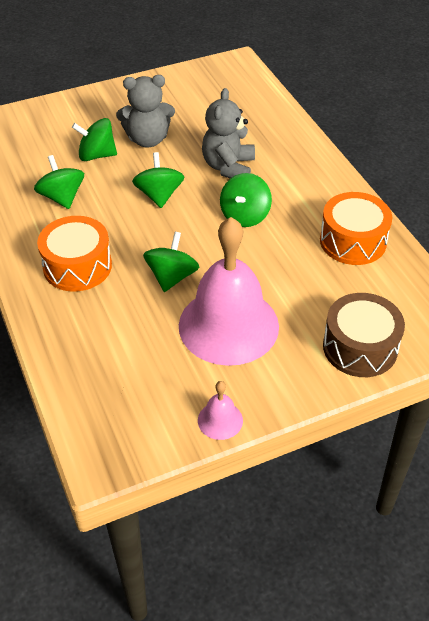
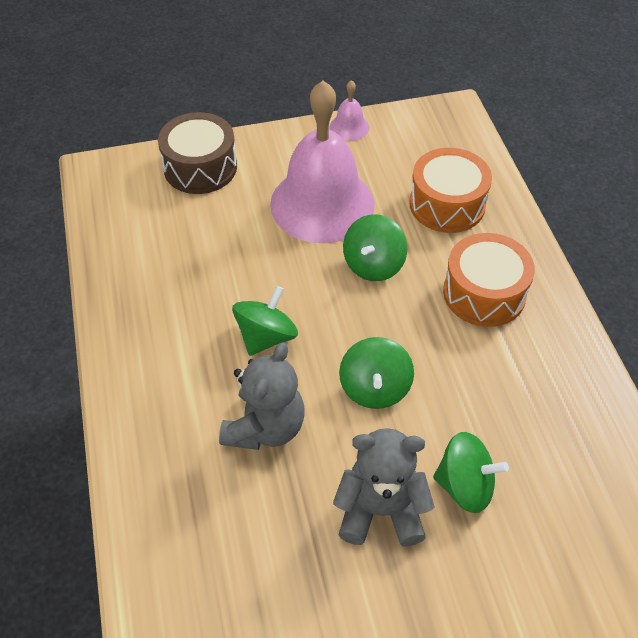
camera: 170 degrees left, 5 degrees up
green spinning top [34,155,84,209] -> none
orange drum [320,192,392,265] -> orange drum moved to [409,148,492,233]

